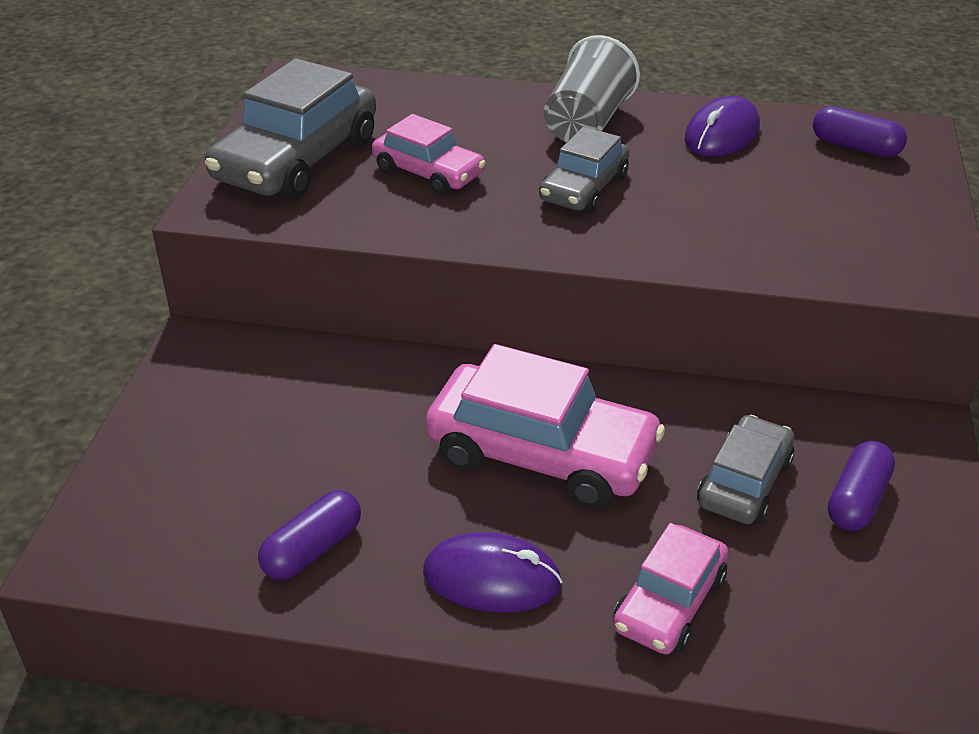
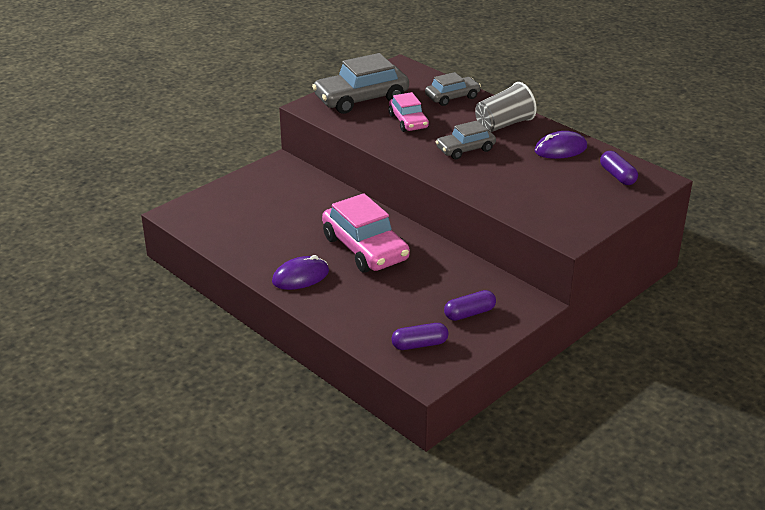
camera: 35 degrees right, 5 degrees down
purple capsule [258,490,361,580] -> purple capsule moved to [391,323,448,350]
purple mouse [423,532,562,613] -> purple mouse turned 75 degrees counterclockwise [272,255,329,290]
pink car [613,523,728,654] -> none
grey car [697,415,794,524] -> grey car moved to [425,72,481,106]

